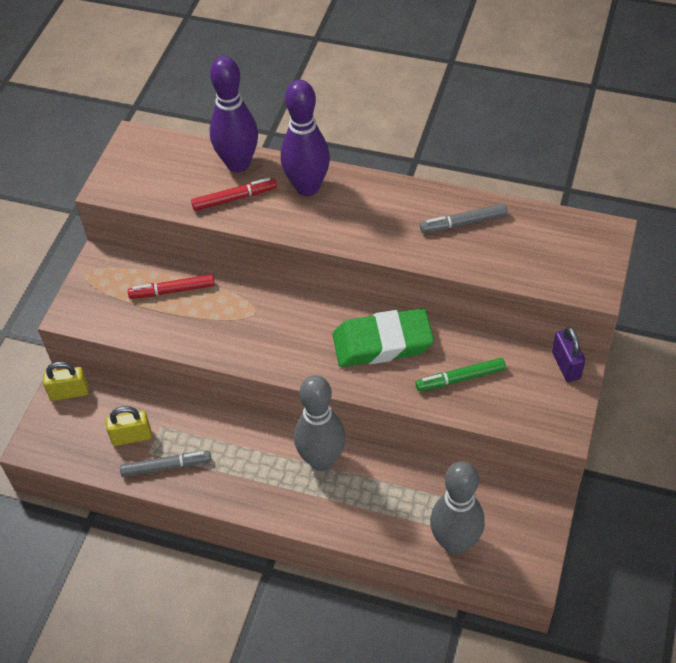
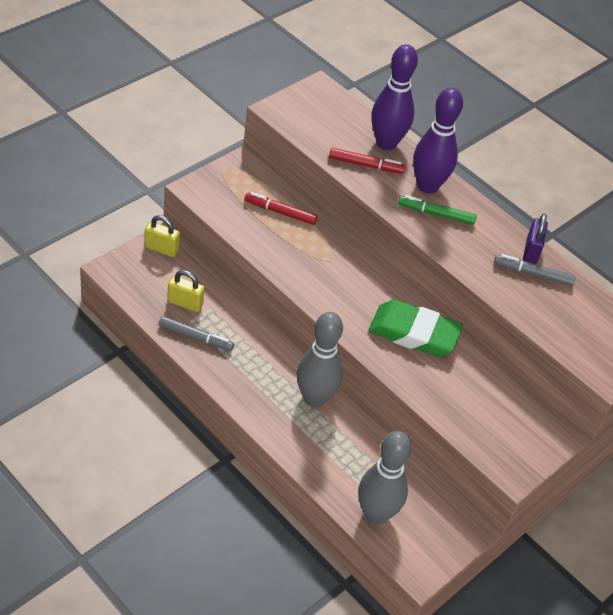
camera: 20 degrees right, 5 degrees down
green marker [415,358,506,391] -> green marker moved to [398,195,477,225]
purple padlock [552,327,585,382] -> purple padlock moved to [523,214,548,264]

